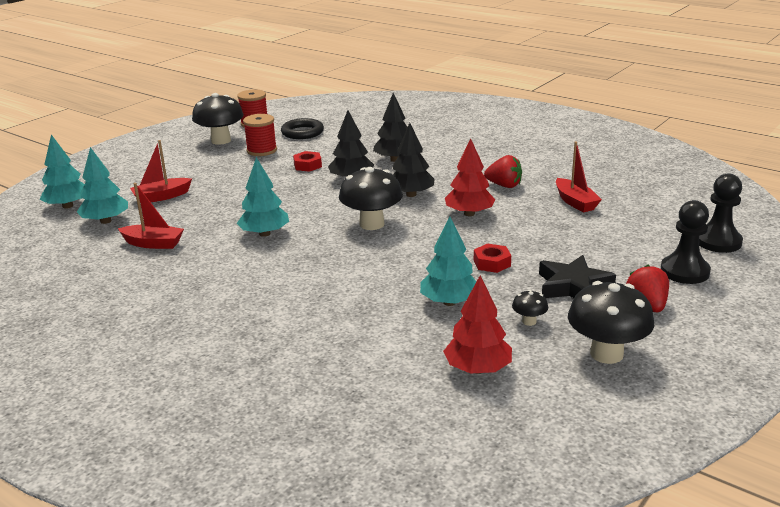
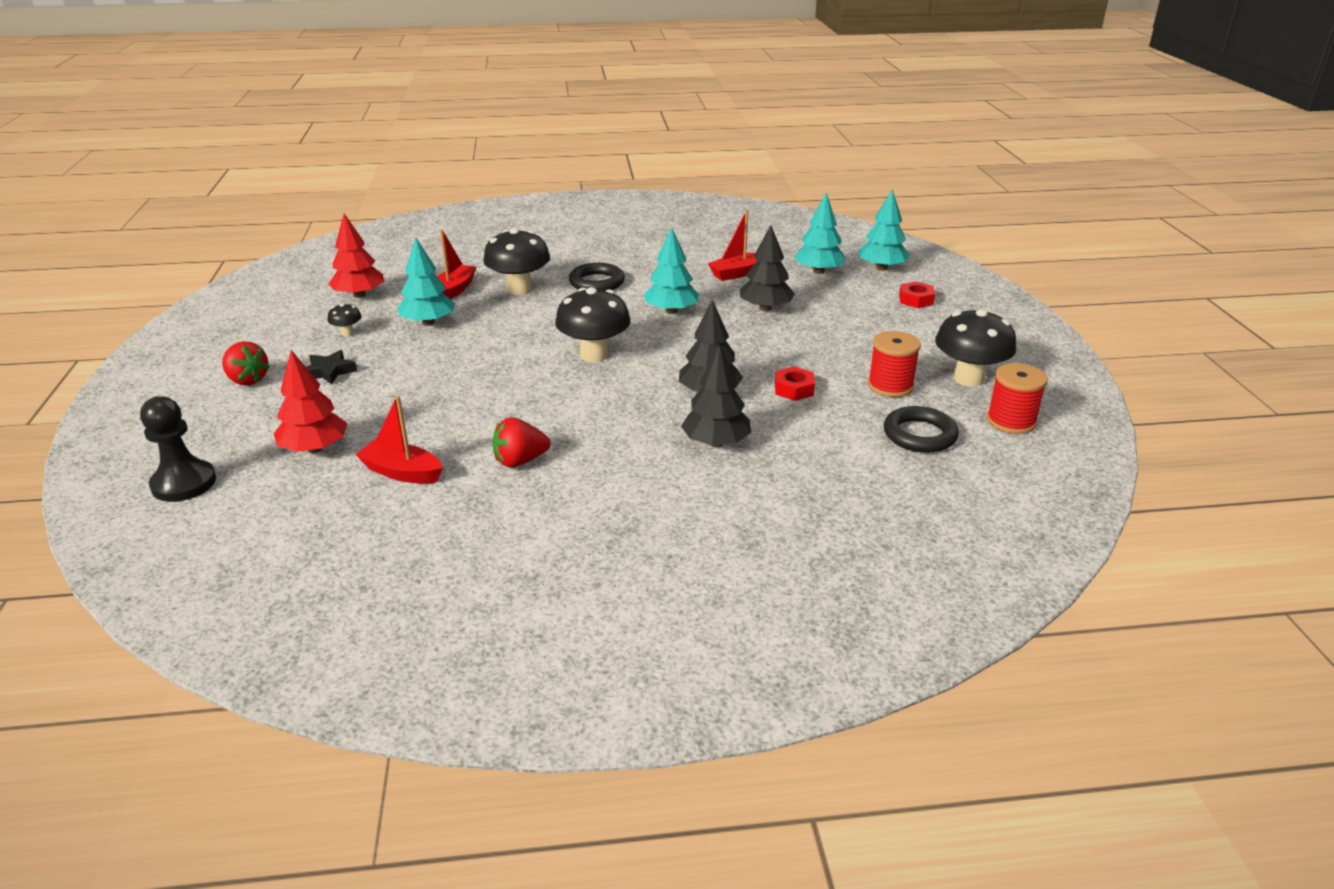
camera: 135 degrees right, 5 degrees up
red boat [130,140,192,202] -> red boat moved to [437,229,476,299]
black tree [393,123,434,197] -> black tree moved to [740,225,795,311]
red tree [445,139,496,216] -> red tree moved to [274,350,348,453]
red nut [474,243,511,273] -> red nut moved to [899,281,935,308]
black star [539,255,616,298] -> black star [306,350,357,385], size x0.65
black mushroom [568,281,654,364] -> black mushroom moved to [483,228,550,295]
black pawn [661,200,711,284] -> none
none -> black ring [569,263,625,291]

